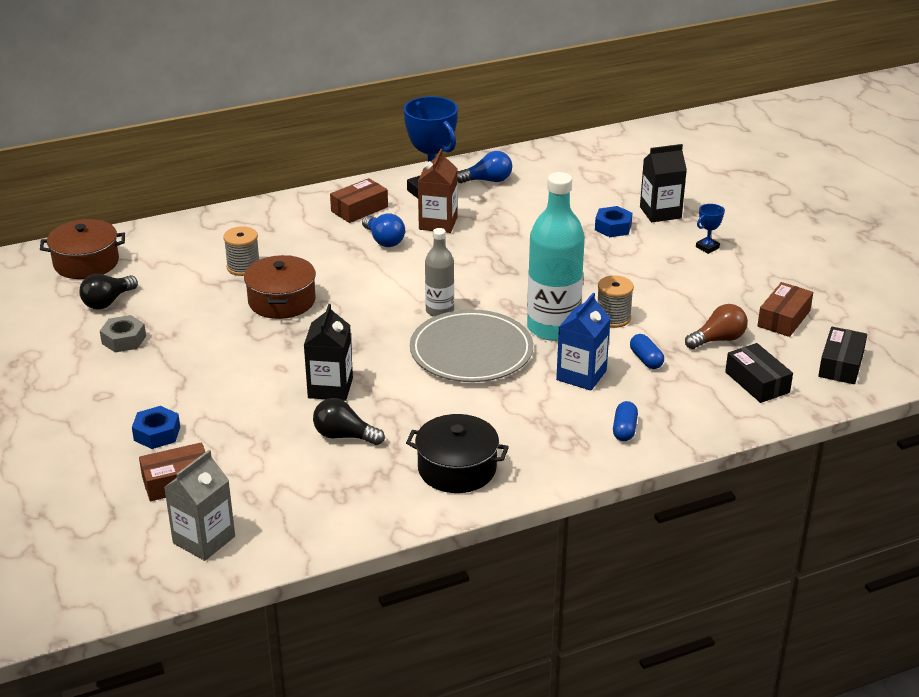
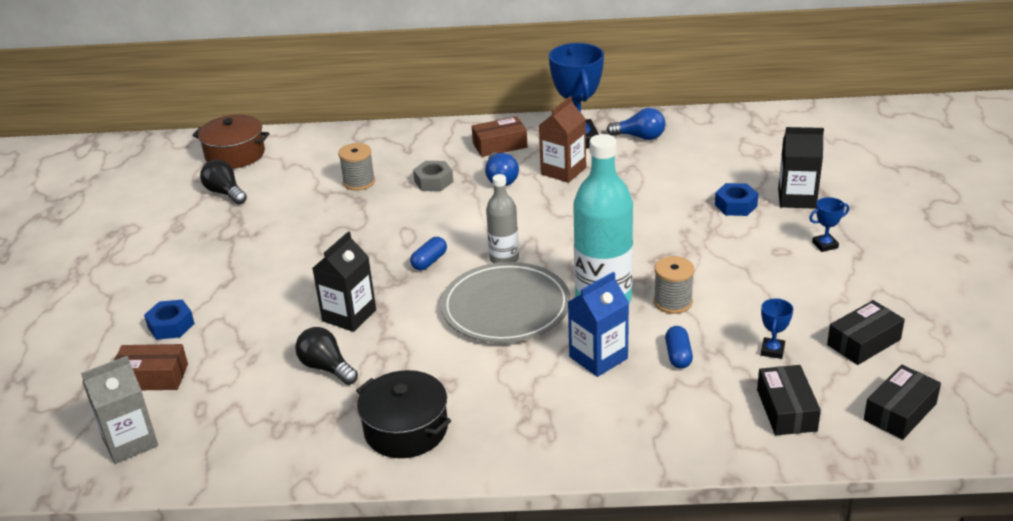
camera: 25 degrees right, 0 degrees up
black light bulb [79,274,138,309] -> black light bulb turned 75 degrees clockwise [200,159,247,205]
grey nut [100,315,146,353] -> grey nut moved to [413,161,453,191]
brown pot [244,255,316,319] -> none
blue capsule [613,401,638,441] -> blue capsule moved to [410,237,447,270]
brown light bulb [685,304,748,349] -> blue trophy [761,298,793,359]
brown box [757,282,813,337] -> black box [827,300,905,365]

